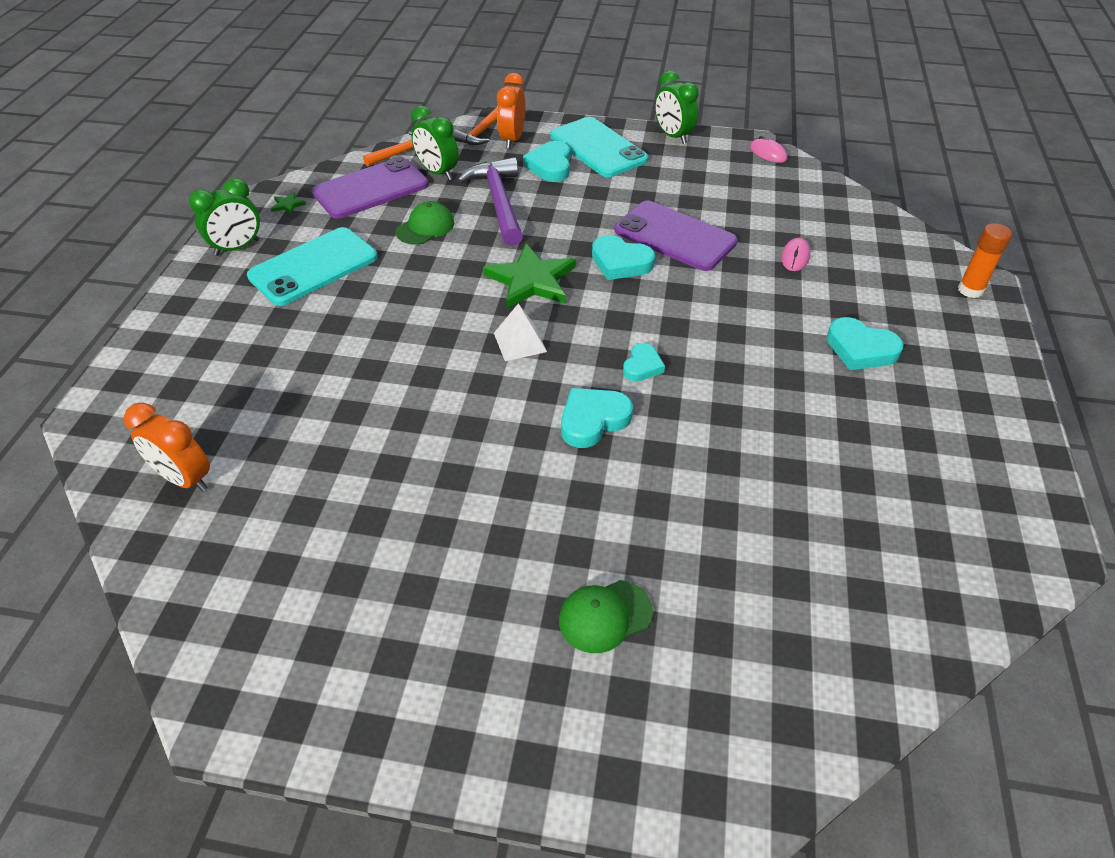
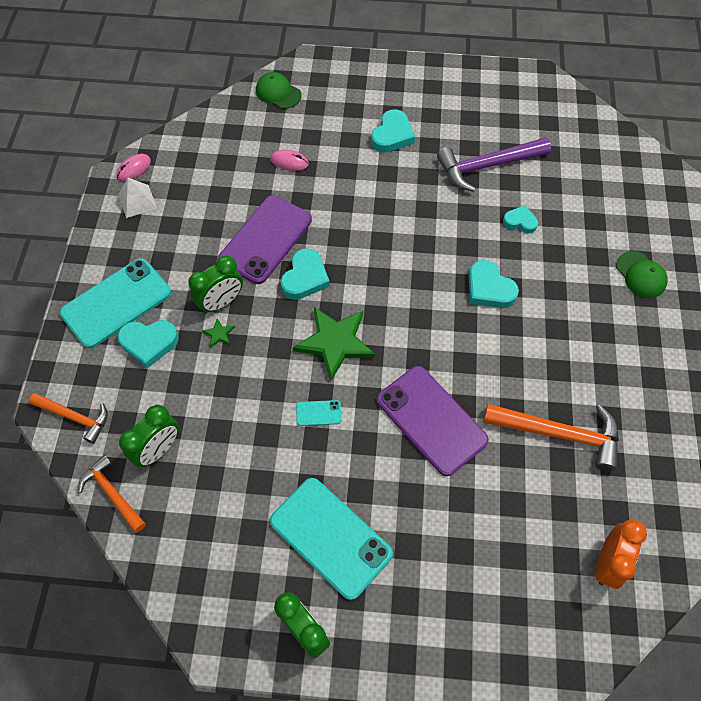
camera: 95 degrees left, 15 degrees up
green star [271,192,306,214] -> green star moved to [202,319,235,348]
purple phone [312,157,429,218] -> purple phone moved to [377,366,489,476]
green cap [396,201,454,245] -> green cap moved to [256,72,302,109]
purple hammer [457,157,523,246] -> purple hammer moved to [437,137,551,192]
white pyramid [494,304,547,361] -> white pyramid moved to [118,178,157,218]
orange clock [497,73,525,149] -> none
turquoise heart [623,343,665,381] -> turquoise heart moved to [503,205,538,233]
green clock [655,71,699,144] -> green clock moved to [188,256,243,314]
orange glue stick [958,223,1012,298] -> none
none -> turquoise phone [296,400,341,426]
none -> orange hammer [483,404,619,472]

